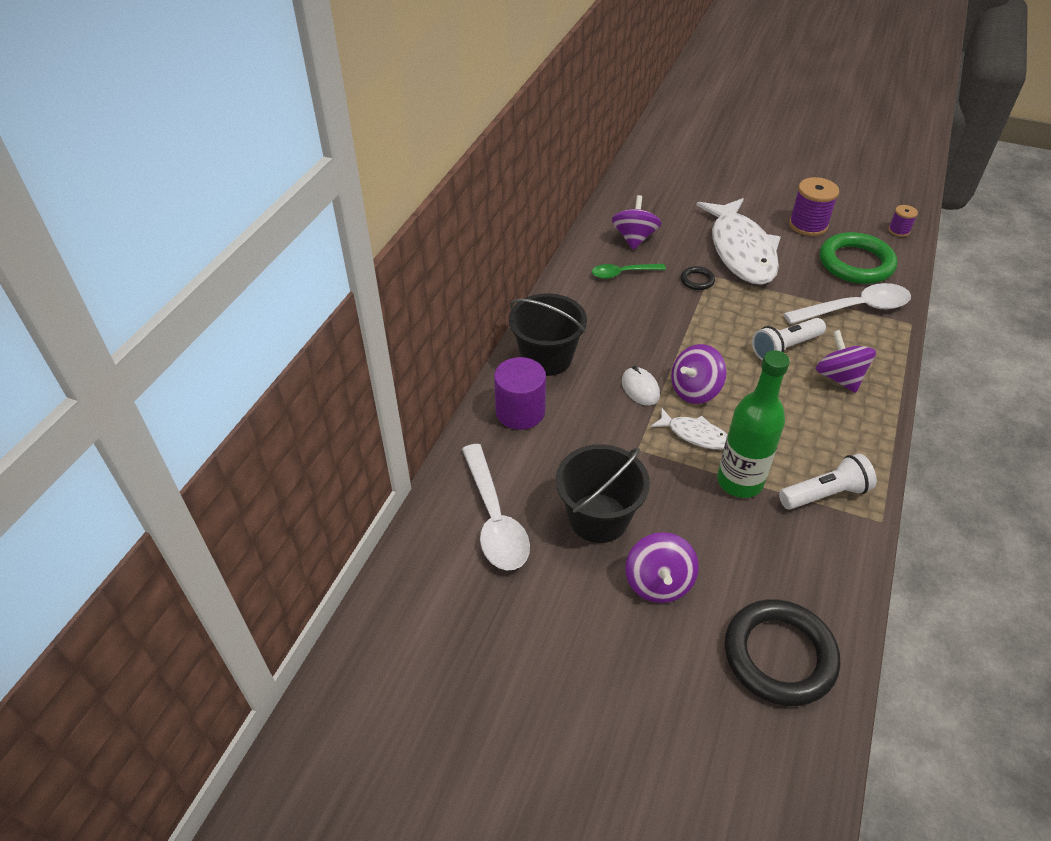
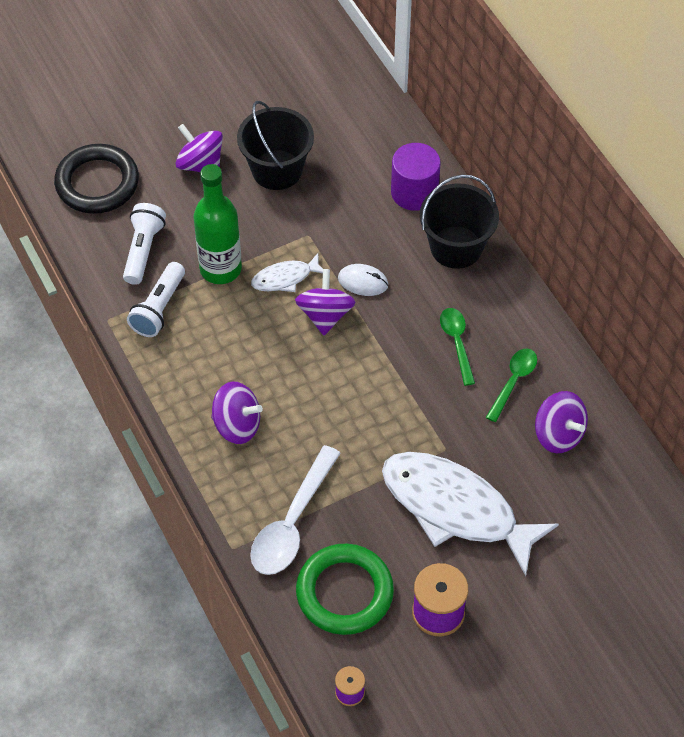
camera: 130 degrees right, 10 degrees up
white spoon [462,444,530,570] -> none
black ring [681,266,715,290] -> none
white flashlight [752,318,826,361] -> white flashlight moved to [123,203,166,285]
none -> green spoon [440,308,475,386]

